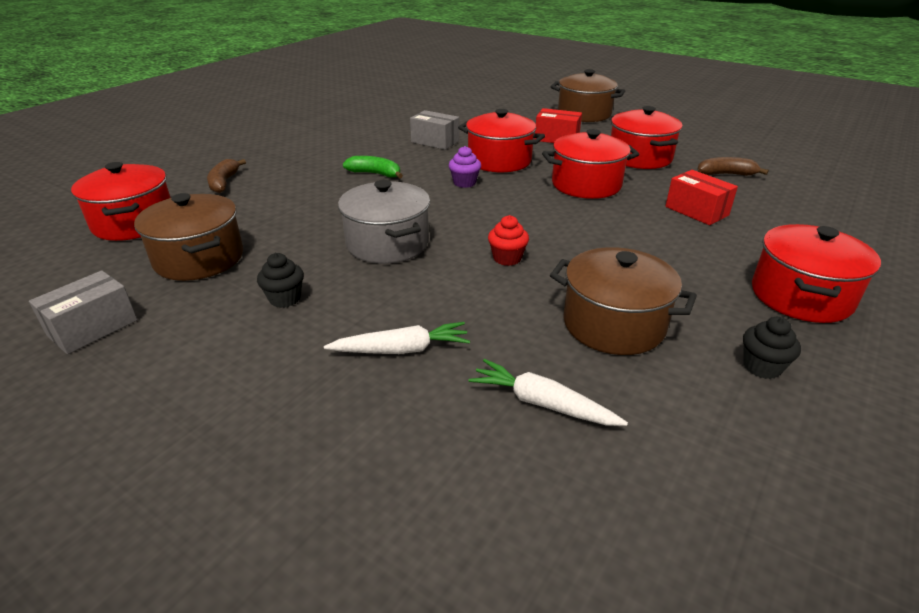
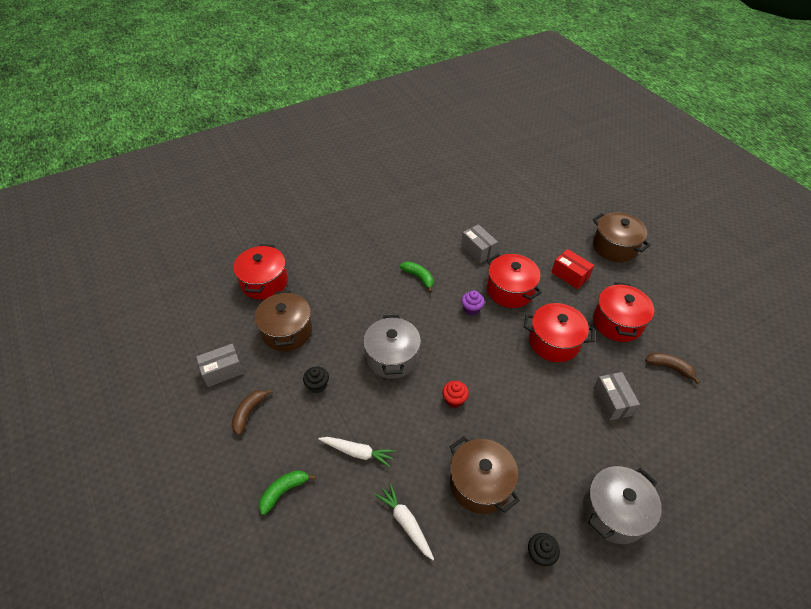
camera: 25 degrees right, 15 degrees up
brown banana [207,159,246,193] -> brown banana moved to [231,389,273,435]
red box [665,170,738,225] -> grey box [593,372,640,421]
red pot [752,224,881,323] -> grey pot [583,466,662,544]
none -> green banana [259,470,316,515]

